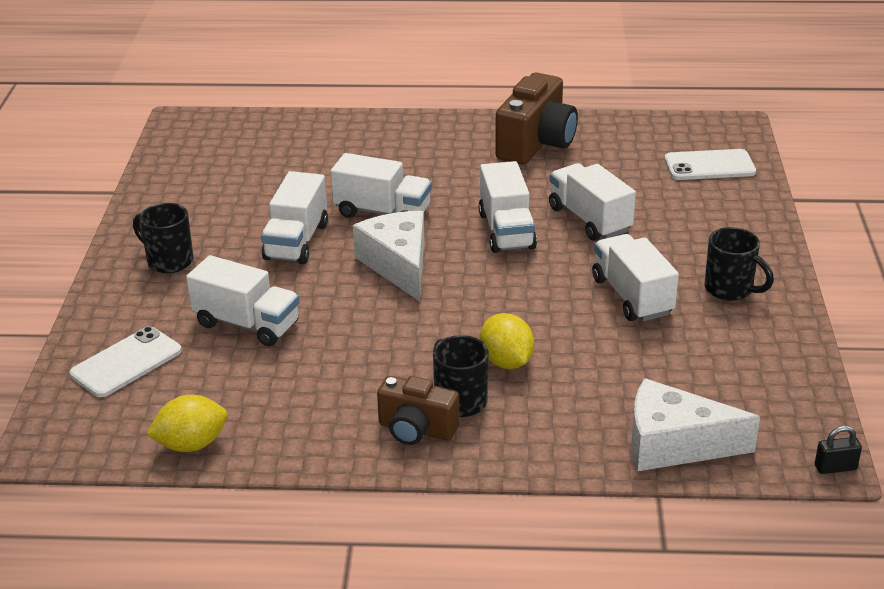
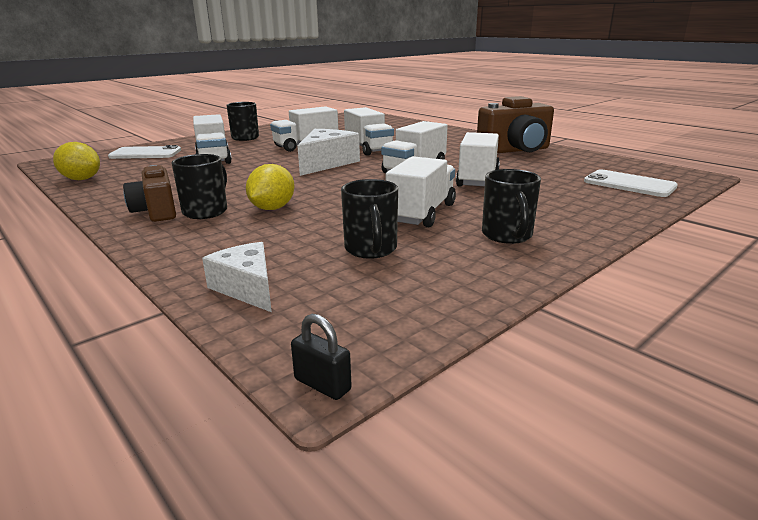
camera: 45 degrees right, 10 degrees down
white cheese [631,378,760,471] -> white cheese [202,242,272,312], size x0.65
none -> black mug [341,179,398,259]

